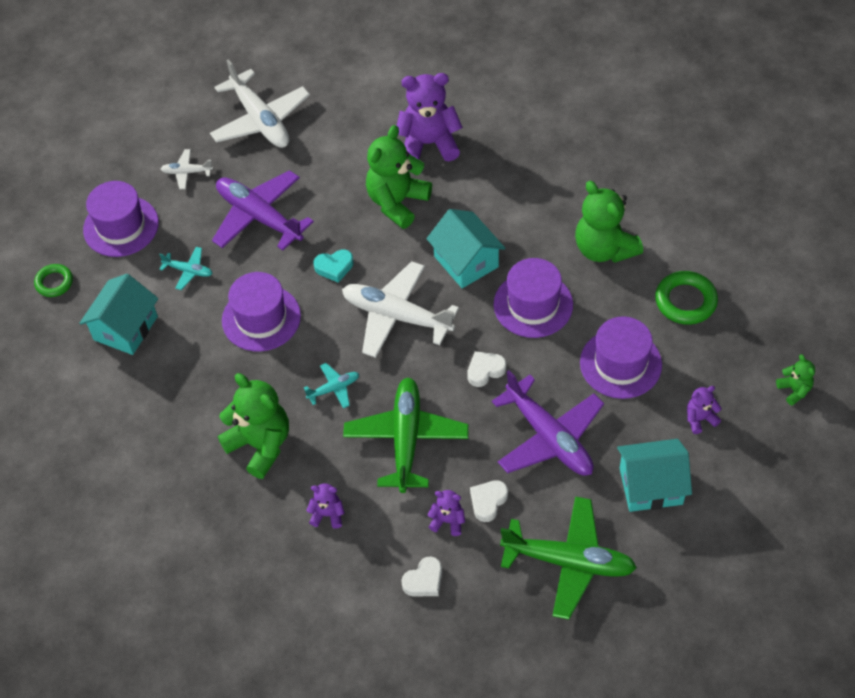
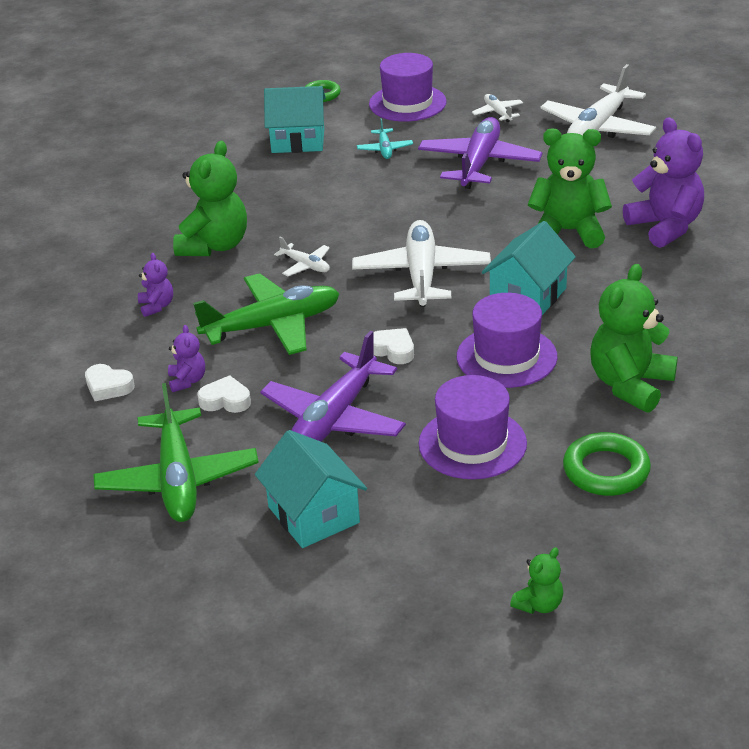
camera: 65 degrees right, 20 degrees down
purple hat [222,272,301,352] -> none
turquoise plane [304,363,359,409] -> white plane [274,237,330,276]
turquoise heart [314,249,354,283] -> none
purple teddy bear [687,386,722,434] -> none

